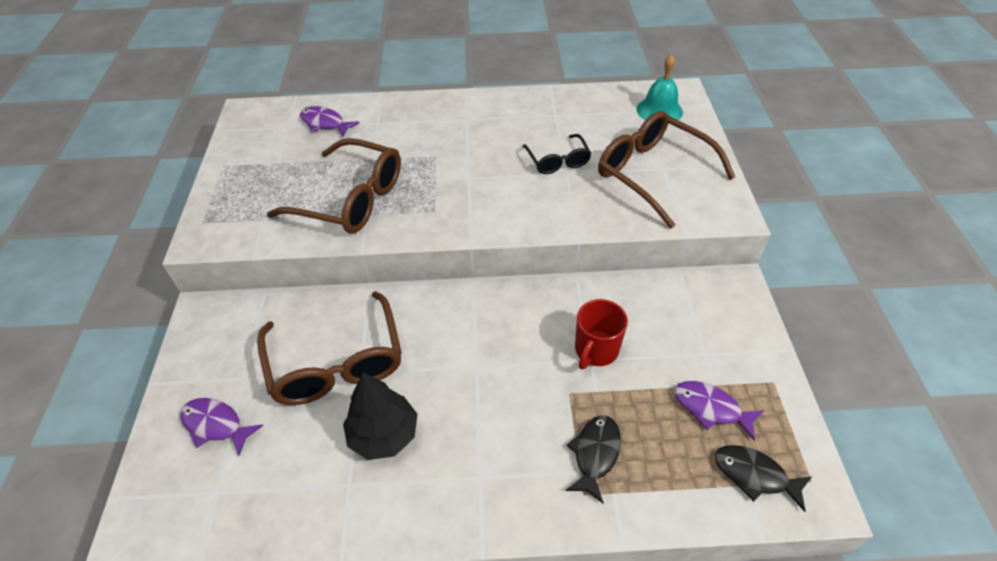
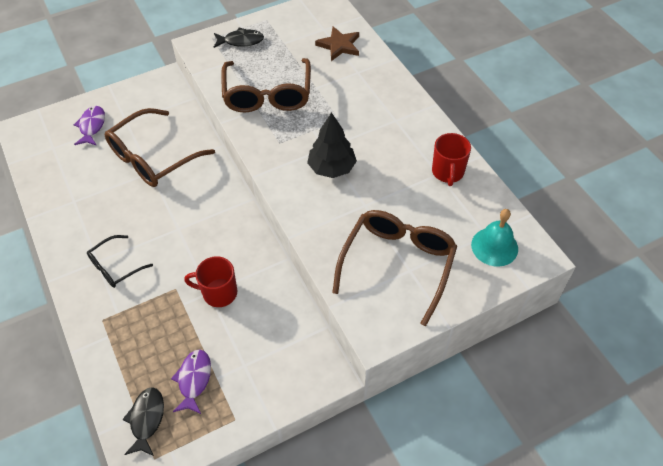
camera: 65 degrees right, 5 degrees up
purple fish [300,106,359,137] -> brown star [315,26,359,61]
black tree [343,373,418,460] -> black tree moved to [307,112,357,178]
black glasses [522,134,591,174] -> black glasses moved to [87,235,153,288]
black fish [565,415,621,504] -> black fish moved to [214,28,264,48]
none -> red mug [432,133,471,186]

